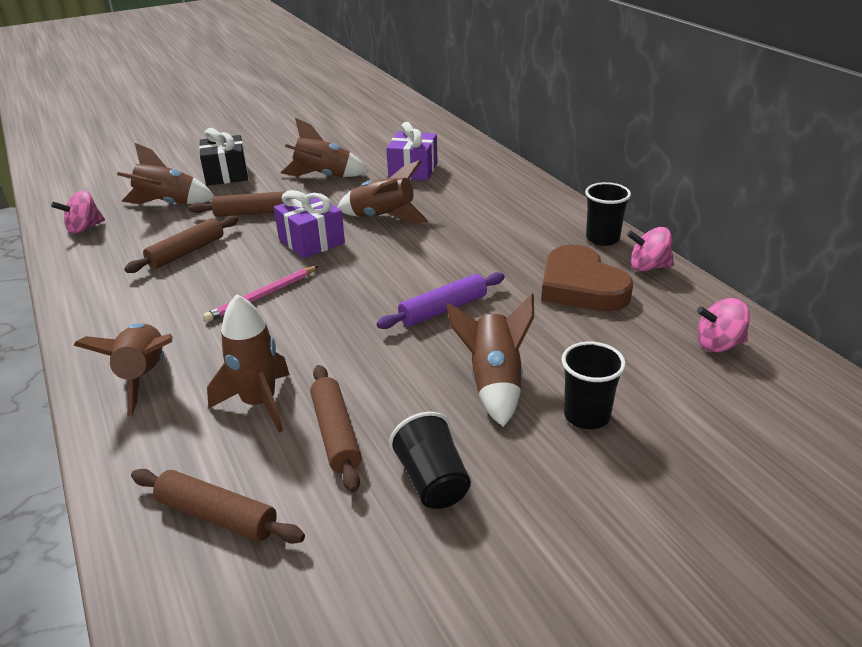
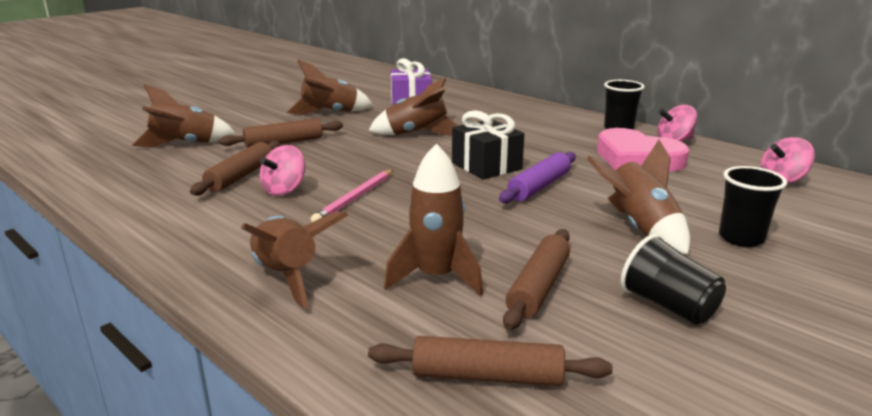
camera: 20 degrees left, 10 degrees down
pink spinning top [51,190,105,234] -> pink spinning top moved to [260,145,306,196]
black gift [199,128,248,186] -> black gift moved to [452,110,524,179]
purple gift [274,190,345,258] -> none
brown rolling pin [310,365,362,493] -> brown rolling pin turned 60 degrees clockwise [503,229,570,330]
brown heart [541,245,633,312] -> pink heart [597,128,689,172]

